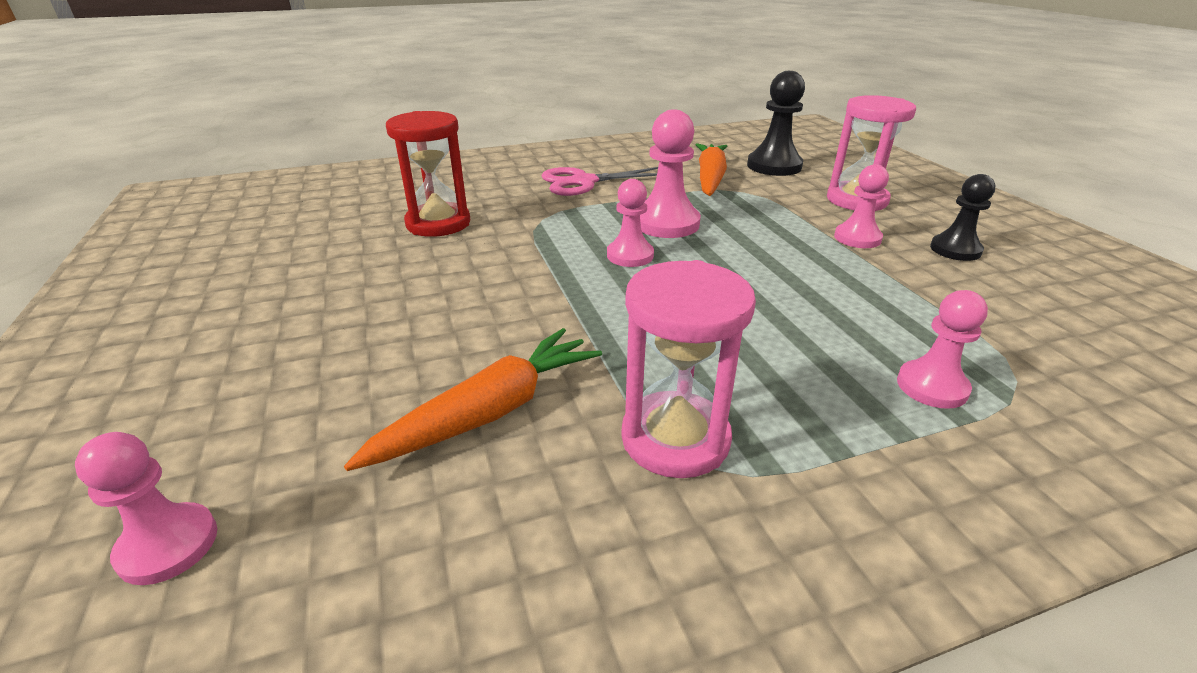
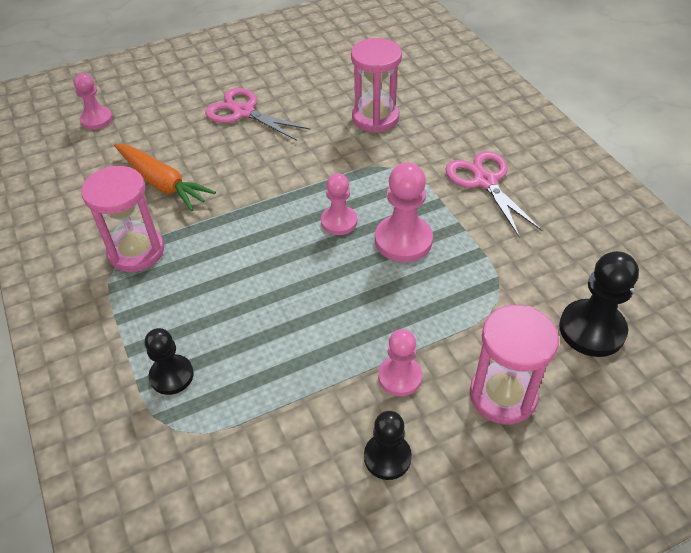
camera: 85 degrees right, 15 degrees up
red hourglass [386,111,471,237] -> pink hourglass [351,38,402,133]
orange carrot [695,143,727,196] -> none
pink pawn [897,290,988,409] -> black pawn [145,328,194,395]
none -> pink scissors [205,88,311,141]

